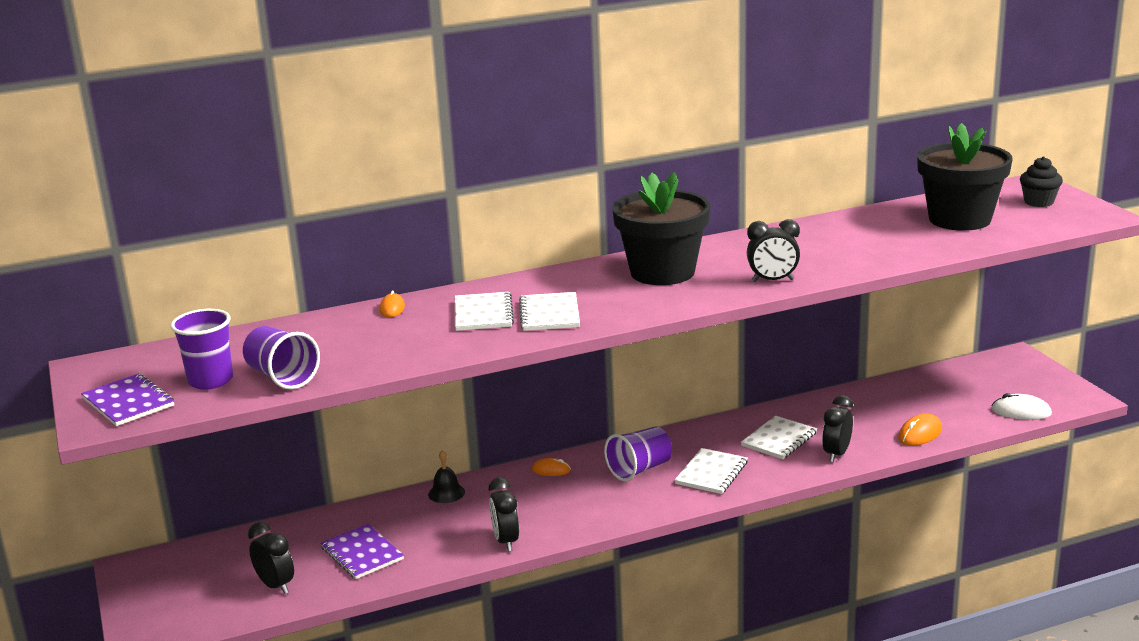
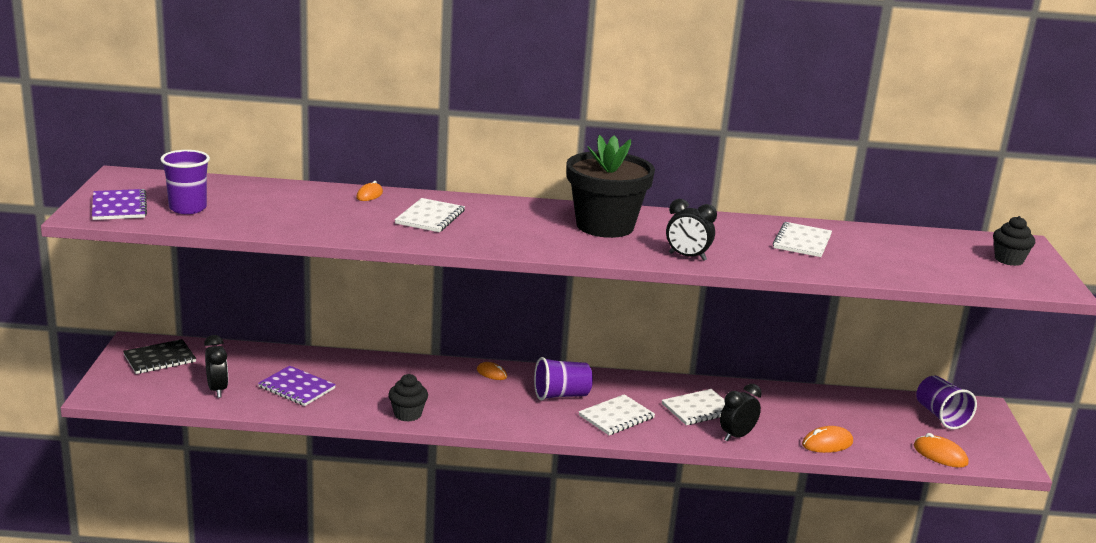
camera: 20 degrees right, 0 degrees up
purple cup [243,326,320,389] -> purple cup moved to [916,376,977,429]
purple notebook [321,524,404,579] -> purple notebook turned 45 degrees counterclockwise [258,366,336,406]
black bell [428,450,465,503] -> none
black clock [489,478,519,551] -> black cupcake [388,374,428,422]
white notebook [519,292,580,331] -> white notebook moved to [773,222,832,257]
black flower pot [917,123,1013,231] -> none
white mouse [991,393,1052,420] -> orange mouse [914,433,969,468]
none -> black notebook [123,339,196,374]

